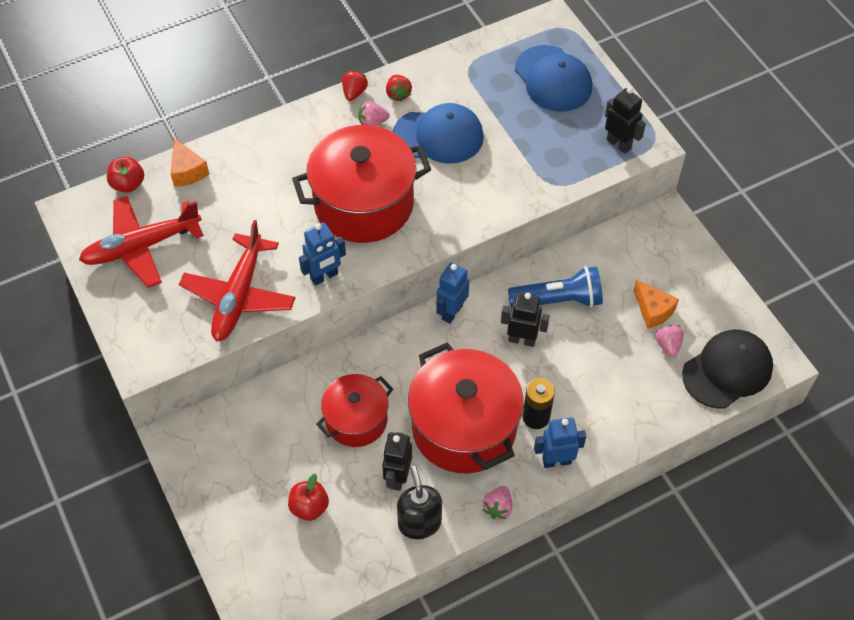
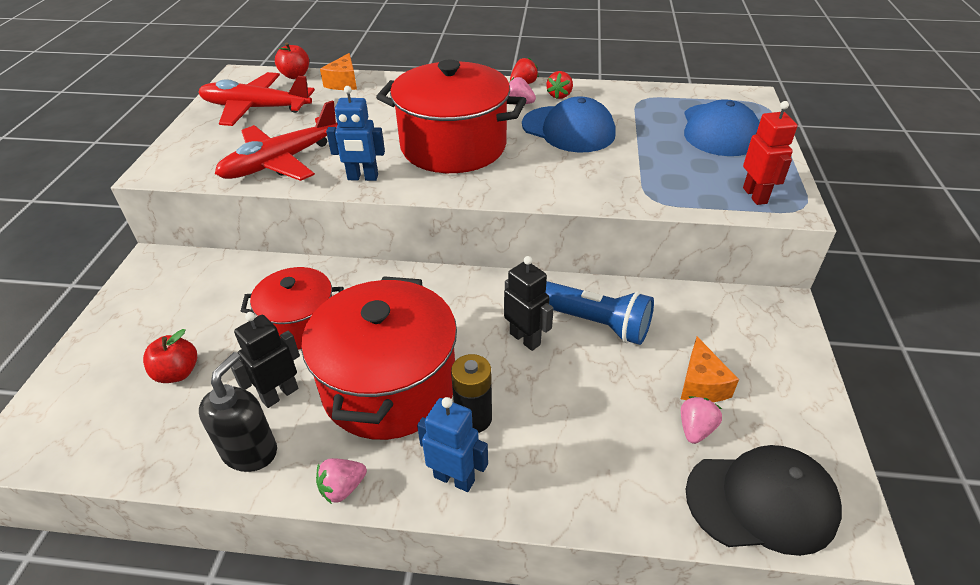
camera: 35 degrees right, 15 degrees down
blue robot [436,262,469,324] -> none
black robot [605,87,646,154] -> red robot [743,101,798,205]

